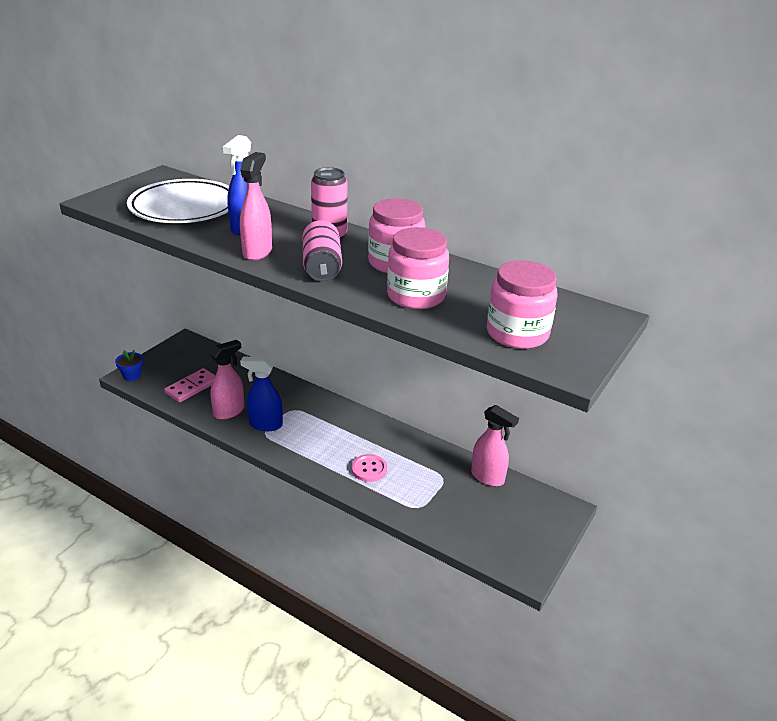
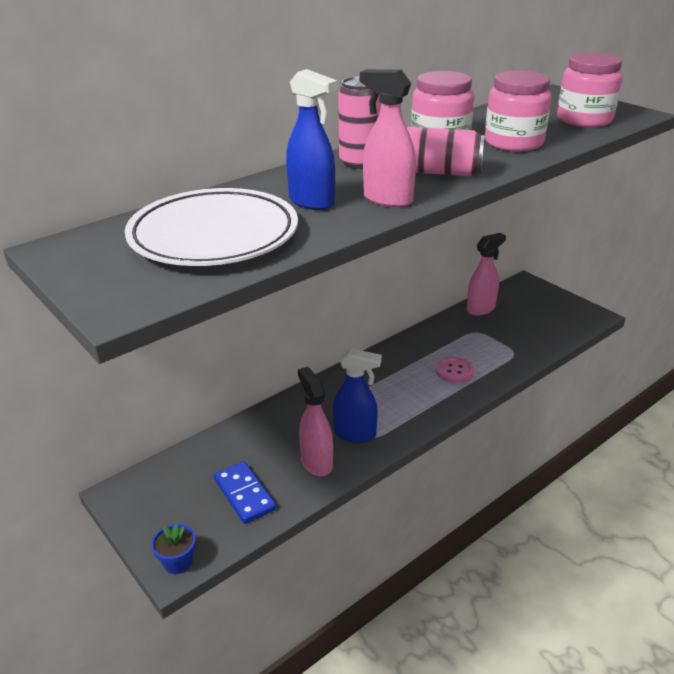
camera: 70 degrees left, 0 degrees up
pink domino [164,368,215,403] -> blue domino [214,461,276,524]
blue spray bottle [240,357,283,431] -> blue spray bottle turned 105 degrees counterclockwise [333,348,382,443]

